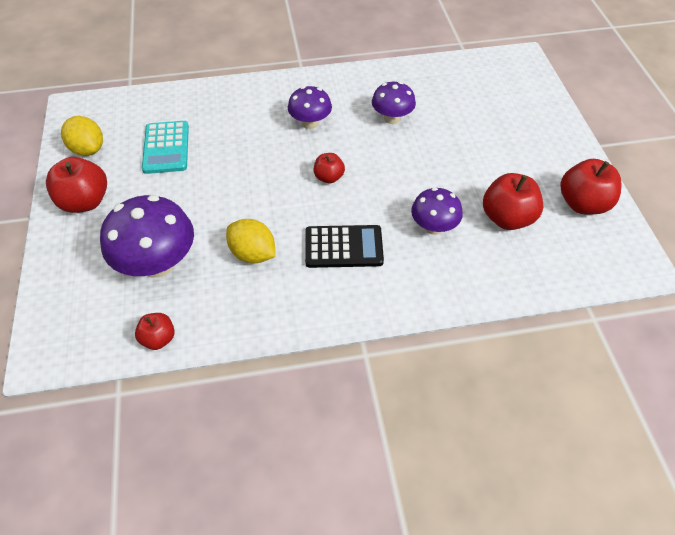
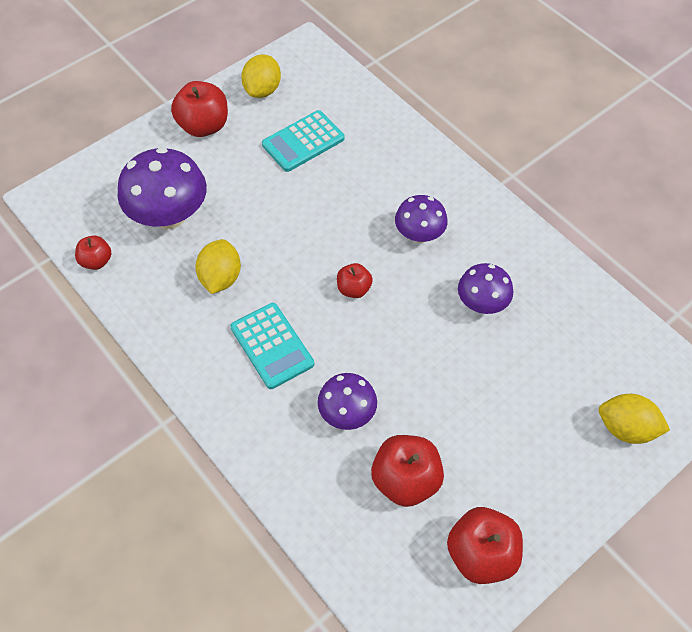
camera: 60 degrees right, 5 degrees up
black calculator [305,225,384,268] -> turquoise calculator [230,303,314,389]
none -> yellow lemon [599,394,670,444]

